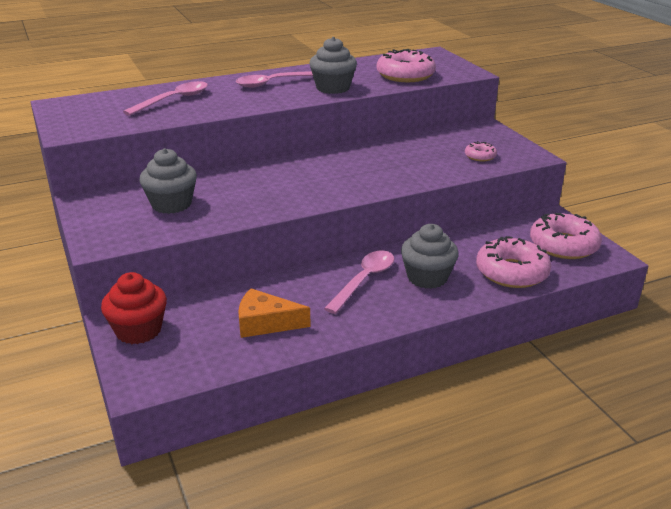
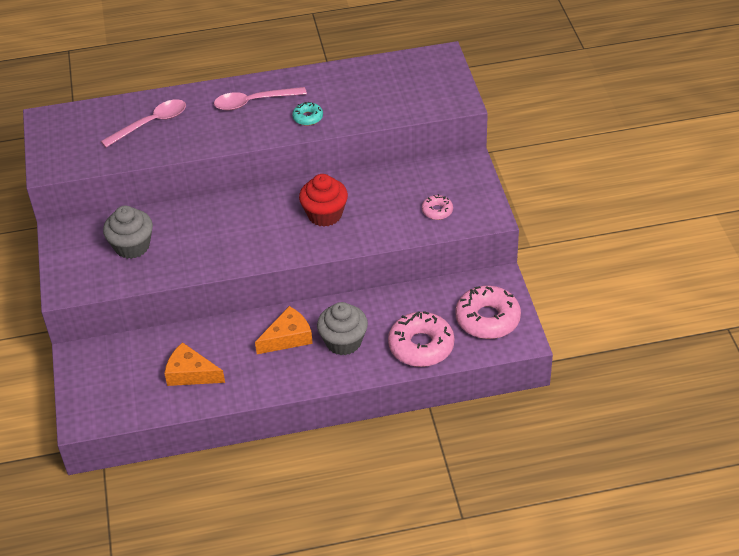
camera: 15 degrees right, 15 degrees up
red cupcake [101,272,167,344] -> red cupcake moved to [299,174,348,227]
grey cupcake [309,37,357,94] -> turquoise donut [292,102,323,126]
pink spoon [324,251,394,314] -> orange cheese [255,306,313,354]
pink donut [376,49,436,82] -> none

